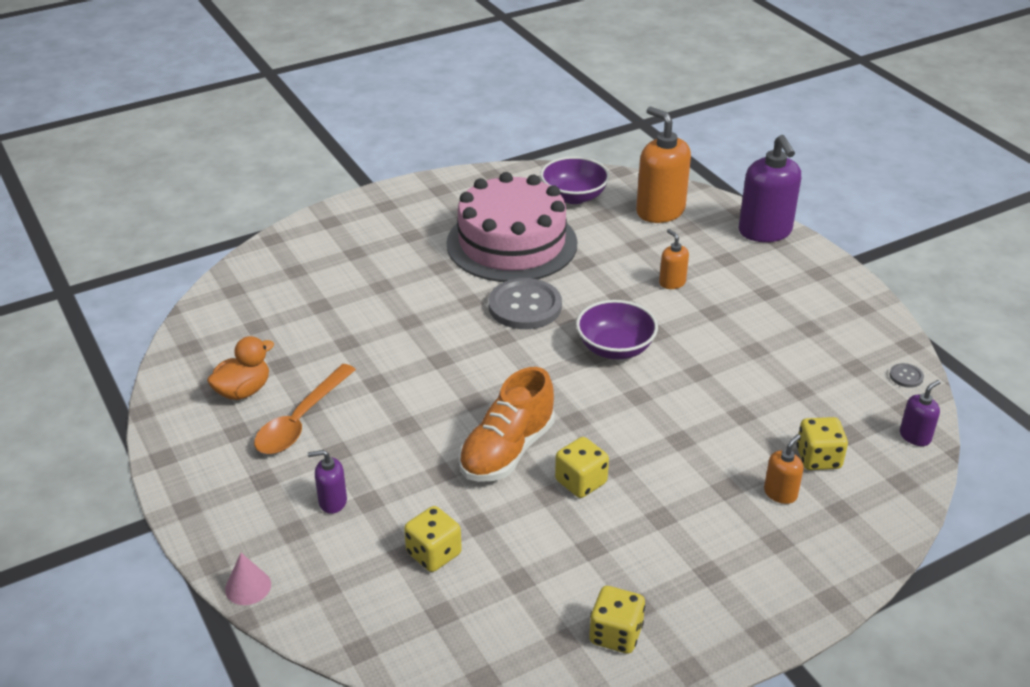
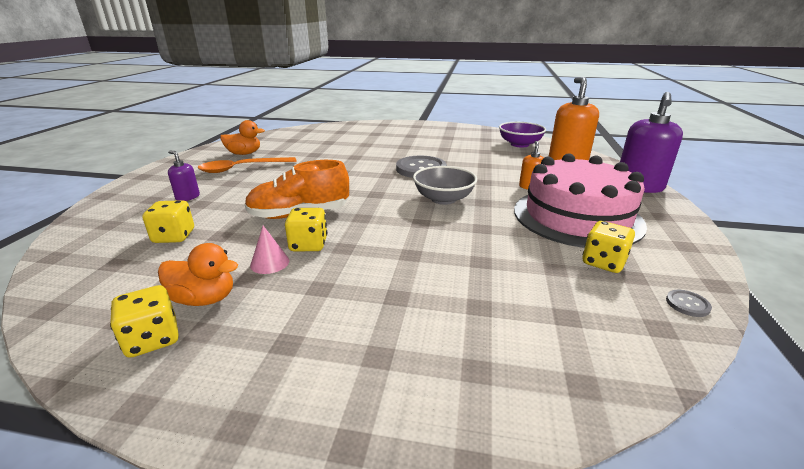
camera: 40 degrees right, 10 degrees down
pink cone [225,553,271,605] -> pink cone moved to [250,226,289,274]
pink cake [447,172,577,282] -> pink cake moved to [514,153,647,248]
purple bowl [576,300,658,359] -> grey bowl [413,166,477,205]
orange soap dispenser [764,434,804,504] -> none
yellow dice [797,417,848,470] -> yellow dice moved to [583,221,635,273]
purple soap dispenser [900,380,941,446] -> none
none -> orange duck [158,243,238,306]

